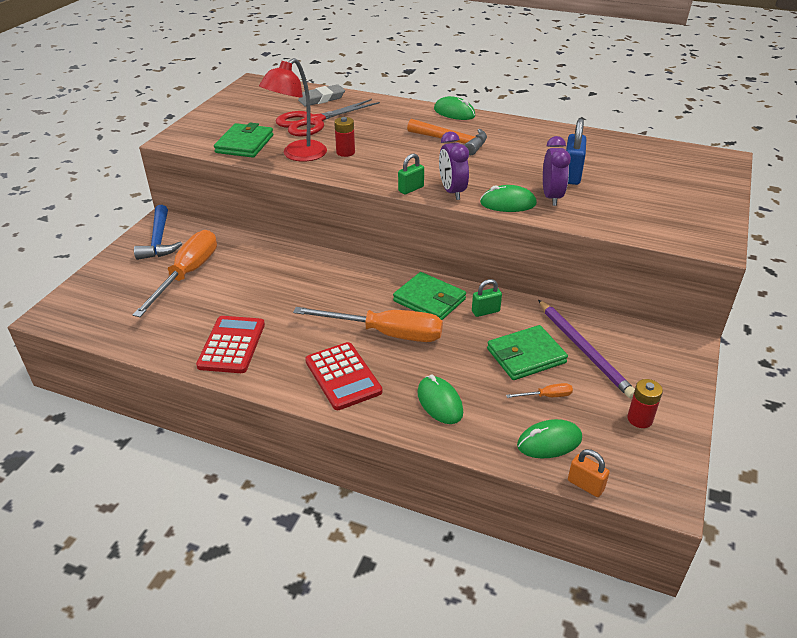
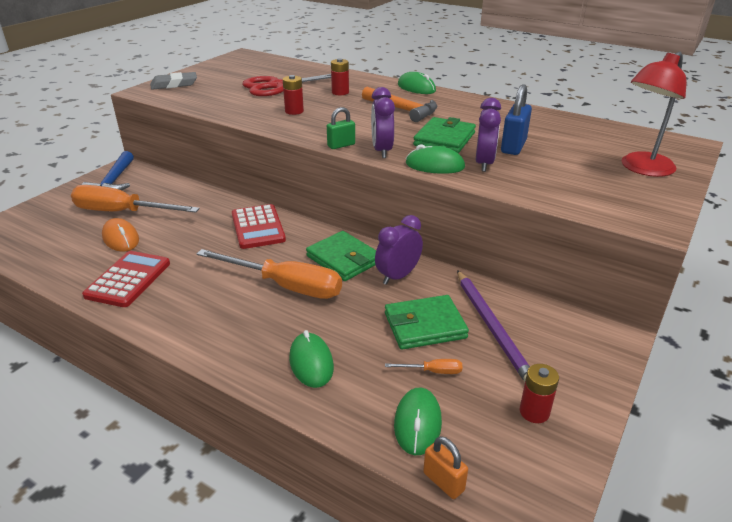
camera: 10 degrees right, 5 degrees down
orange screwdriver [133,230,217,317] -> orange screwdriver turned 105 degrees counterclockwise [71,185,200,213]
green wallet [214,123,273,158] -> green wallet moved to [413,117,476,153]
red lamp [259,58,327,162] -> red lamp moved to [621,52,687,177]
grey eraser [298,84,345,106] -> grey eraser moved to [150,72,197,90]
red calculator [305,342,382,410] -> red calculator moved to [232,204,286,249]
green padlock [472,279,502,317] -> purple clock [375,215,423,285]
green mouse [517,419,582,458] -> green mouse turned 75 degrees counterclockwise [394,388,442,455]
none -> orange mouse [102,218,139,251]
none -> red battery [331,58,349,95]

